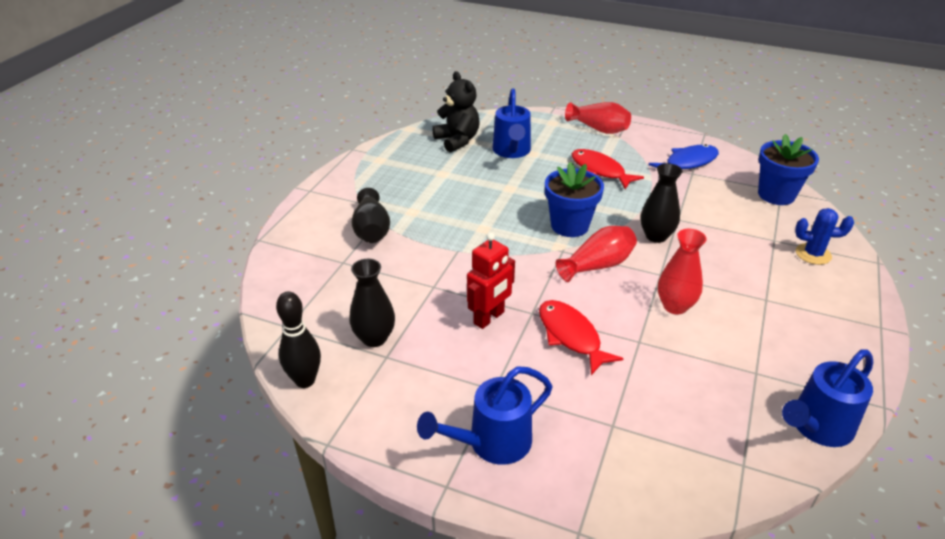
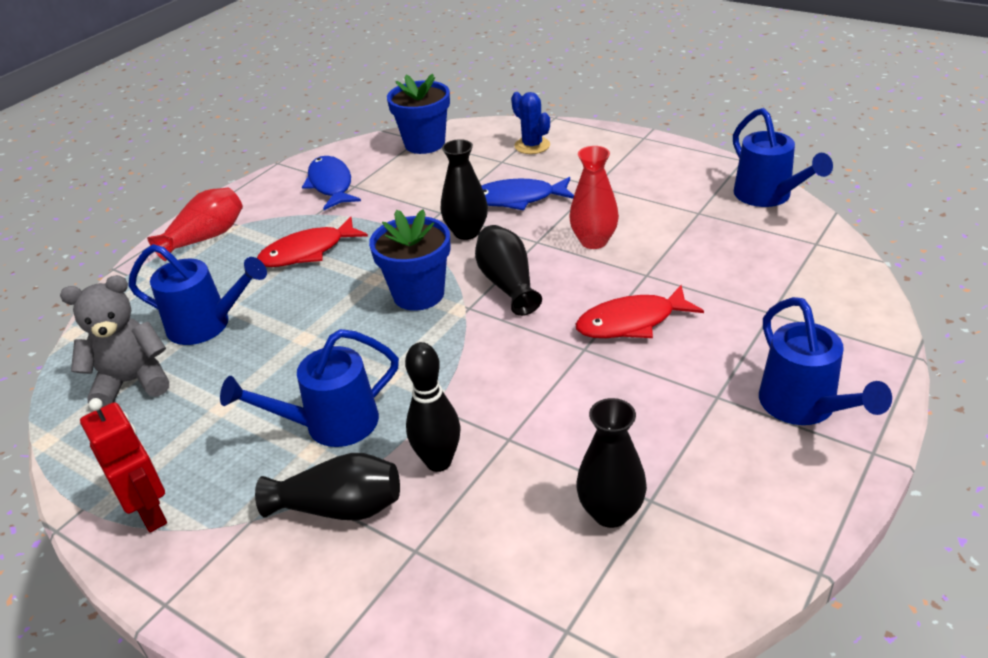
camera: 75 degrees left, 0 degrees up
black bowling pin [276,291,321,388] -> black bowling pin moved to [405,342,460,472]
black teddy bear [432,71,480,152] -> grey teddy bear [60,275,169,407]
red robot [467,233,515,329] -> red robot moved to [80,398,167,533]
red vase [556,226,637,282] -> black vase [475,225,542,316]
blue cactus [795,208,854,265] -> blue cactus turned 60 degrees counterclockwise [511,92,550,154]
none -> blue watering can [220,329,399,447]
none -> blue fish [481,177,574,210]

